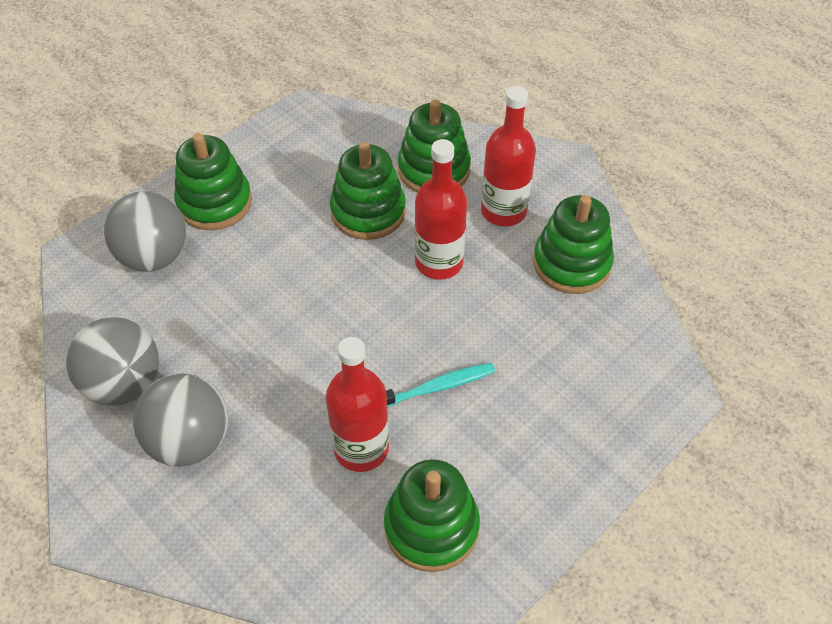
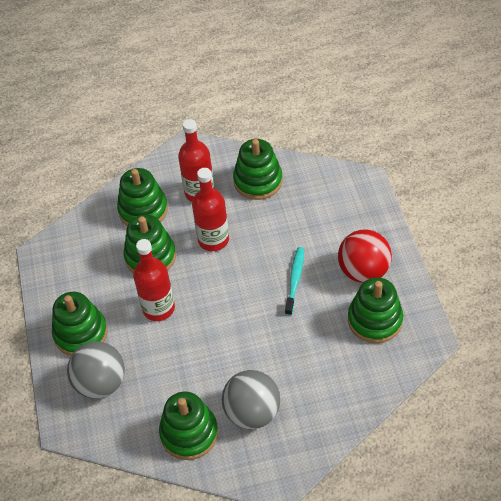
camera: 55 degrees left, 0 degrees up
grey ball [66,317,159,406] -> green stacking toy [159,391,218,460]
red bottle [326,337,389,472] -> red bottle moved to [133,239,175,321]
none -> red ball [338,230,392,283]

